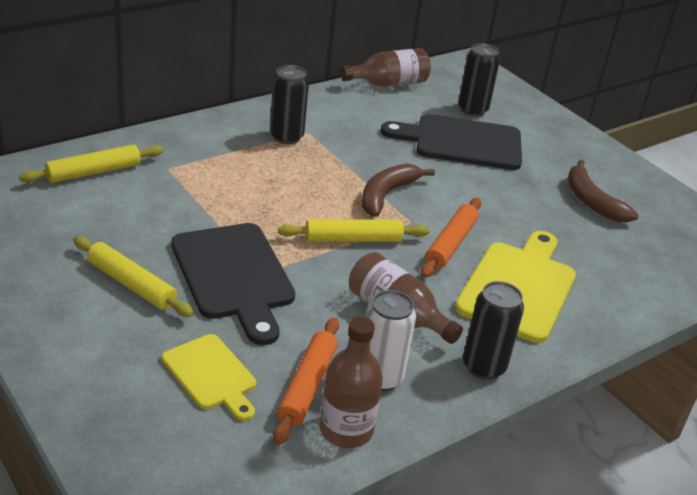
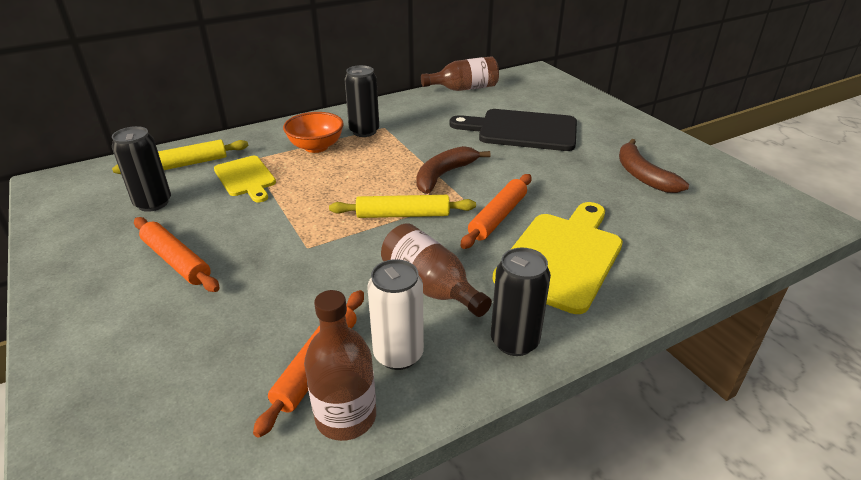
camera: 10 degrees right, 0 degrees up
yellow rolling pin [73,236,194,317] -> orange rolling pin [134,217,219,292]
yellow cutting board [162,334,256,421] -> yellow cutting board moved to [214,156,276,202]
black cutting board [171,223,295,345] -> none
black can [458,43,500,116] -> black can moved to [112,126,171,212]
none -> orange bowl [283,112,344,153]

